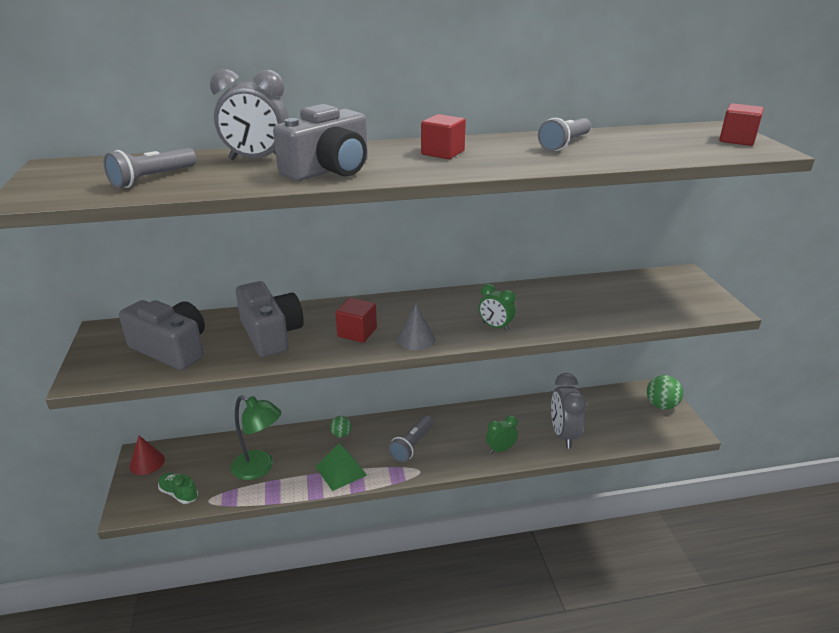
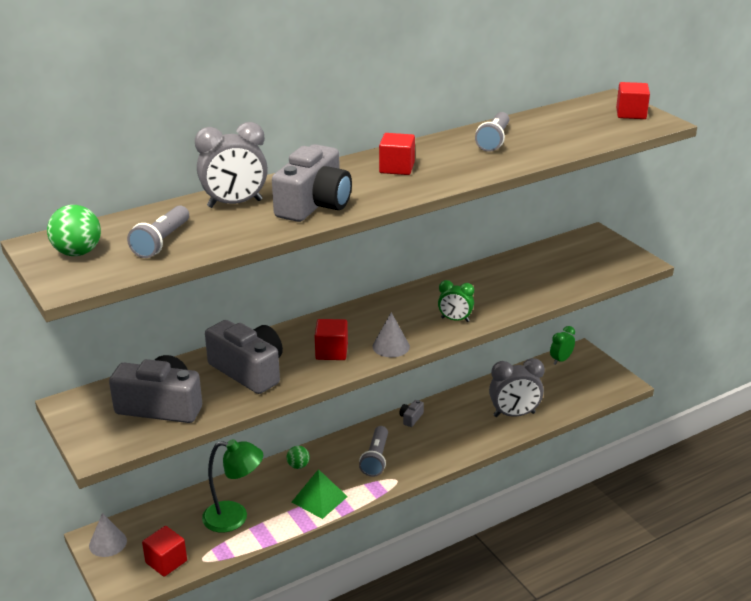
camera: 20 degrees left, 0 degrees up
red cone [129,436,165,475] -> grey cone [89,513,127,557]
green shoe [158,473,198,504] -> red cube [142,526,187,577]
green clock [486,415,518,454] -> green clock moved to [550,326,575,365]
grey clock [551,373,586,448] -> grey clock turned 75 degrees counterclockwise [489,358,545,417]
green ball [647,375,683,410] -> green ball moved to [47,205,101,256]
none -> grey camera [399,400,424,427]

